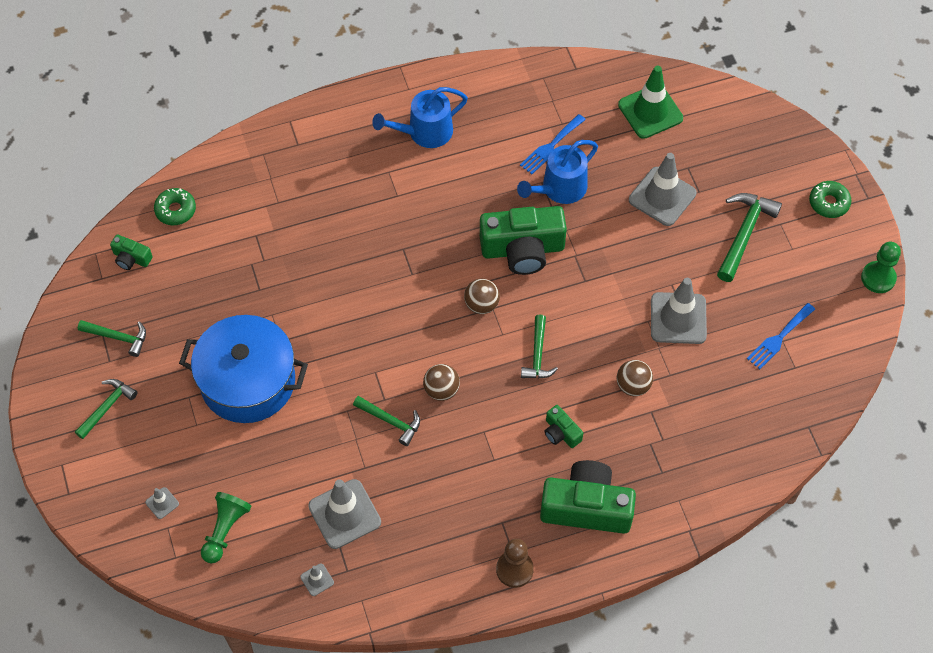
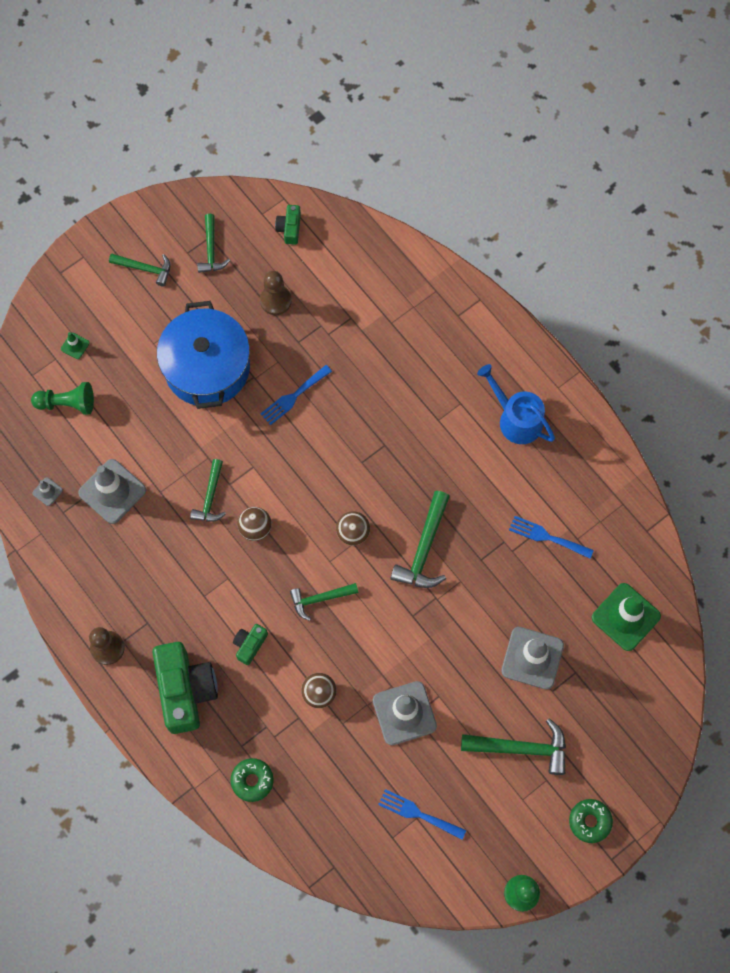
camera: 70 degrees right, 10 degrees up
grey traffic cone [145,487,179,519] -> green traffic cone [61,332,90,359]
green donut [154,188,196,225] -> green donut moved to [231,758,274,802]
green camera [480,206,567,275] -> green hammer [390,491,450,588]
blue watering can [517,140,598,204] -> none
none -> brown pawn [260,271,292,315]
none -> blue fork [261,365,332,425]

